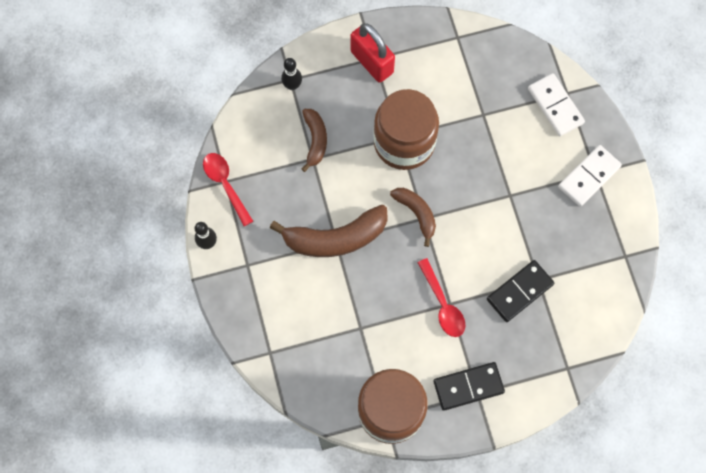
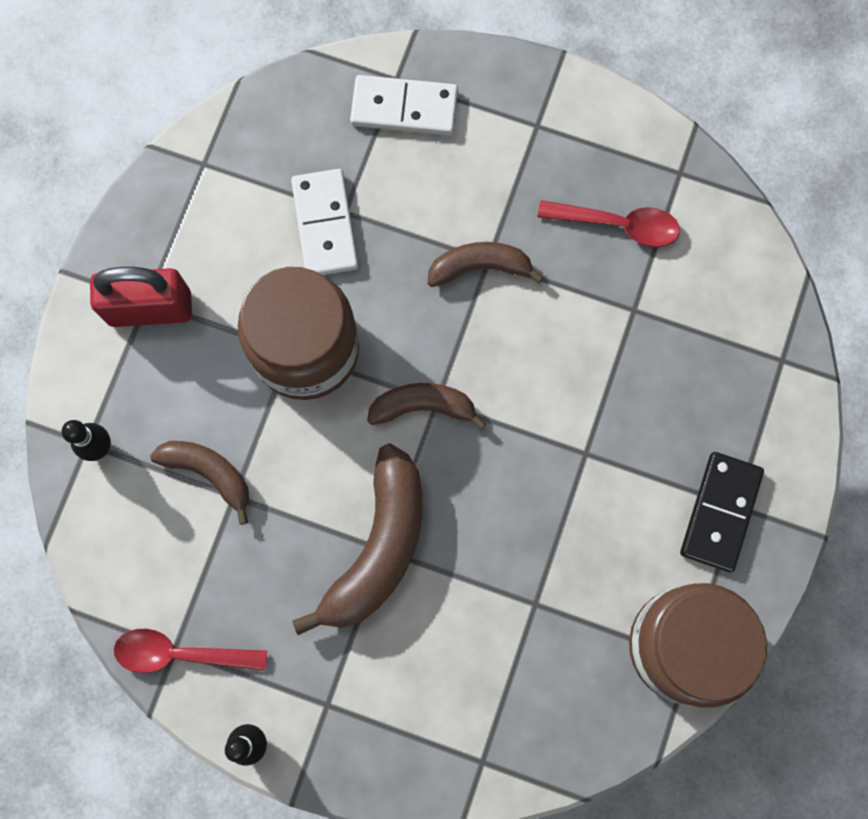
camera: 55 degrees left, 5 degrees up
red spoon [417,258,465,337] -> red spoon moved to [538,200,680,247]
black domino [487,260,554,322] -> none
white domino [558,145,622,207] -> white domino moved to [291,169,358,275]
none -> brown banana [427,242,544,287]

